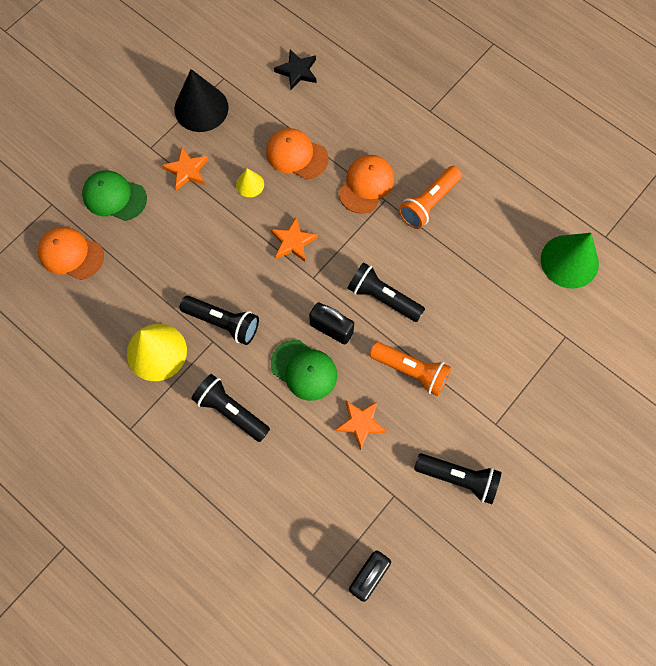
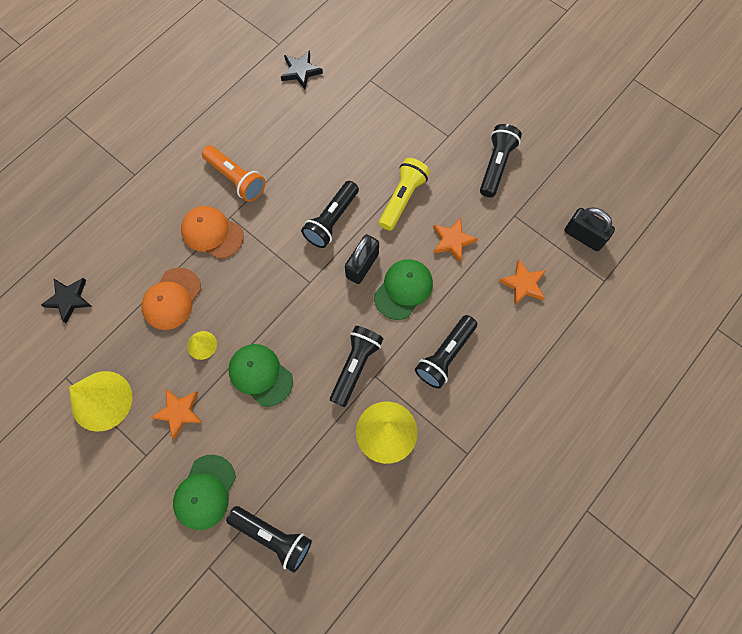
camera: 90 degrees left, 0 degrees up
orange cap [38,227,104,280] -> black flashlight [226,506,312,573]
black cone [174,69,229,132] -> yellow cone [69,371,132,432]
orange star [271,216,318,262] -> orange star moved to [499,260,546,305]
orange flashlight [370,342,452,396] -> yellow flashlight [379,158,430,231]
green cone [541,233,599,289] -> black star [281,50,323,89]
none -> green cap [228,344,293,407]

